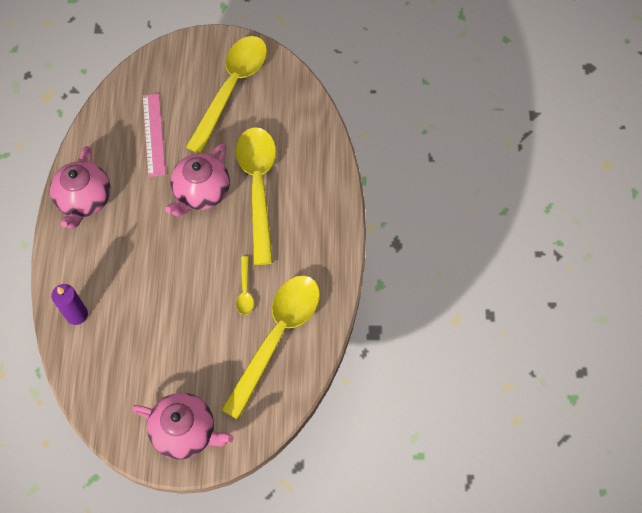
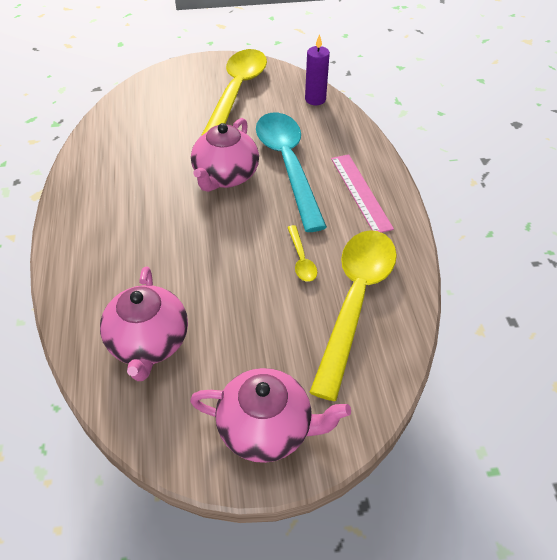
camera: 10 degrees left, 15 degrees down
pink teapot [50,146,111,229] -> pink teapot moved to [100,267,188,381]
purple candle [51,284,88,325] -> purple candle moved to [305,34,330,105]
pink ruler [143,93,166,177] -> pink ruler moved to [331,154,394,233]
yellow spoon [236,127,276,265] -> turquoise spoon [256,113,327,232]

